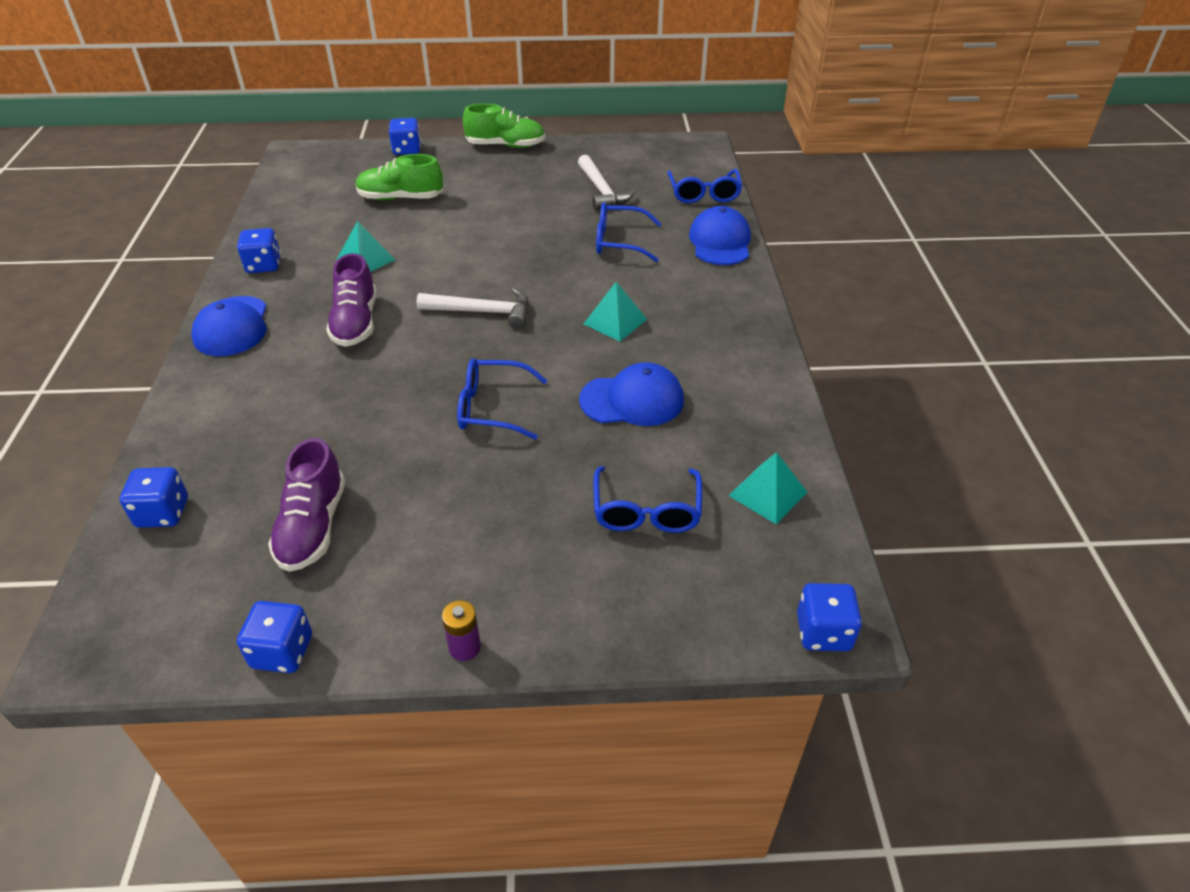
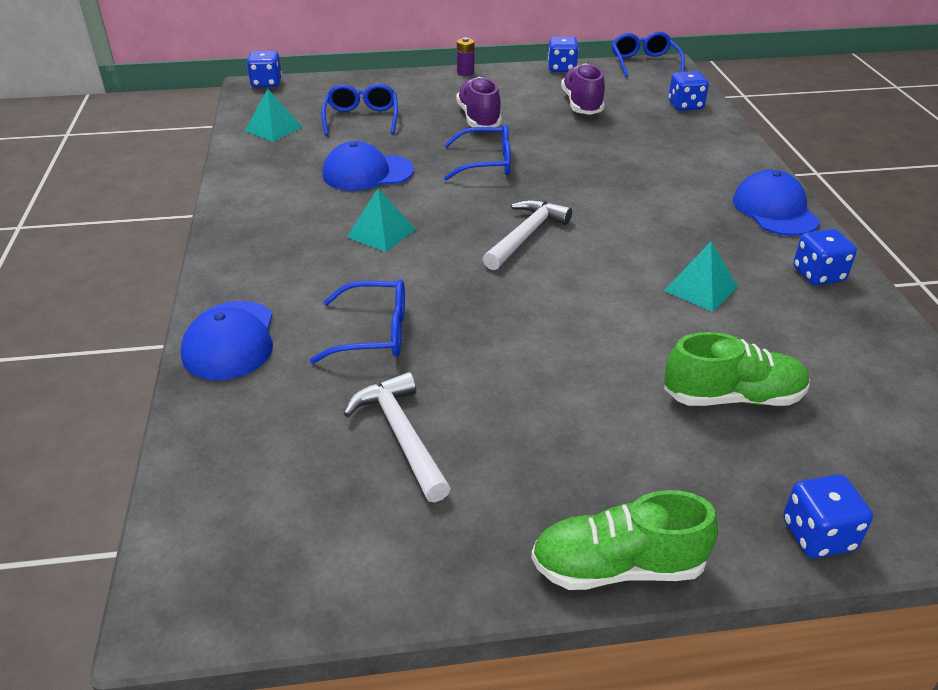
camera: 175 degrees right, 5 degrees down
purple shoe [326,253,376,347] -> purple shoe moved to [456,77,502,127]
white hammer [417,288,529,329] -> white hammer turned 120 degrees clockwise [483,199,572,270]
blue glasses [667,169,742,203] -> blue glasses moved to [612,32,685,77]

